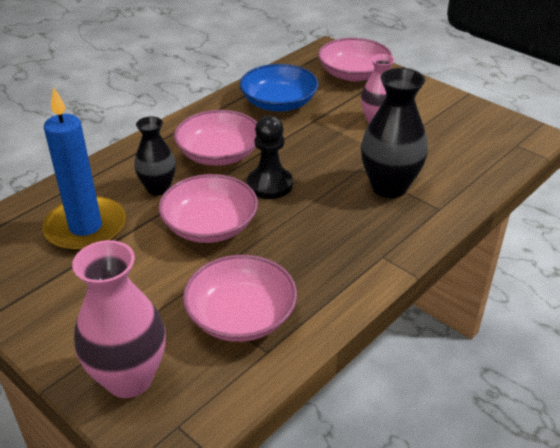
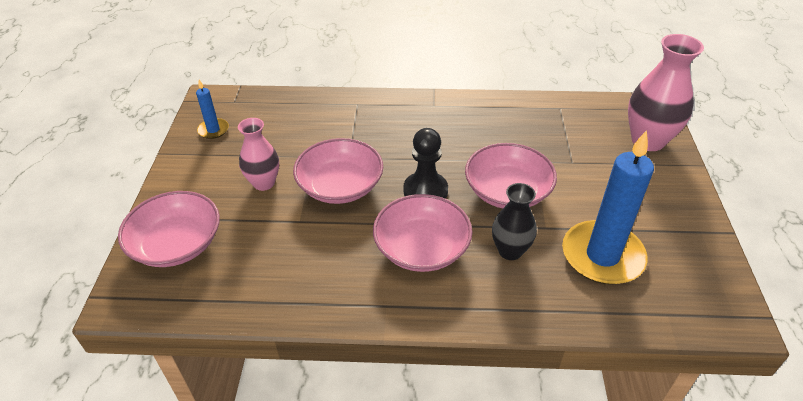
camera: 130 degrees left, 5 degrees up
pink bowl [183,255,297,342] -> pink bowl moved to [293,138,383,204]
blue bowl [240,64,319,112] -> none
black vase [361,68,428,198] -> none
none -> blue candle [196,80,229,139]

